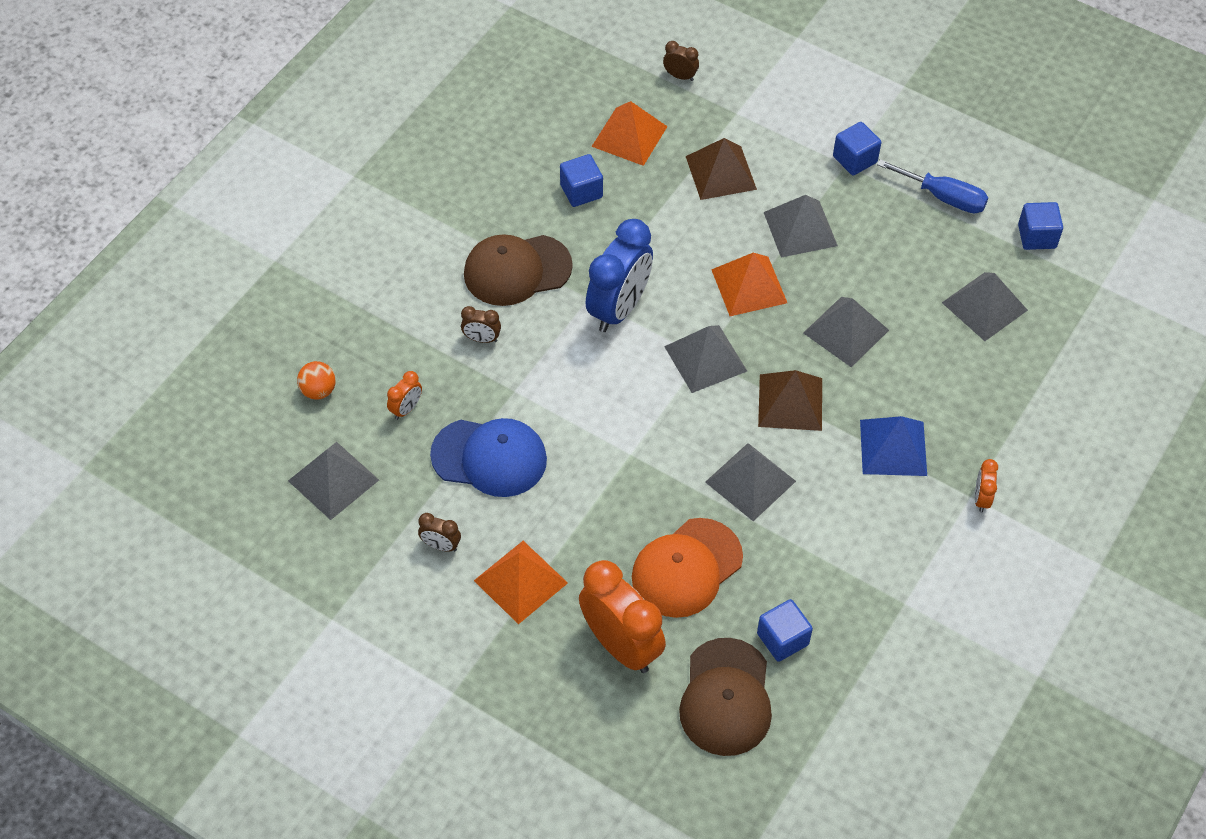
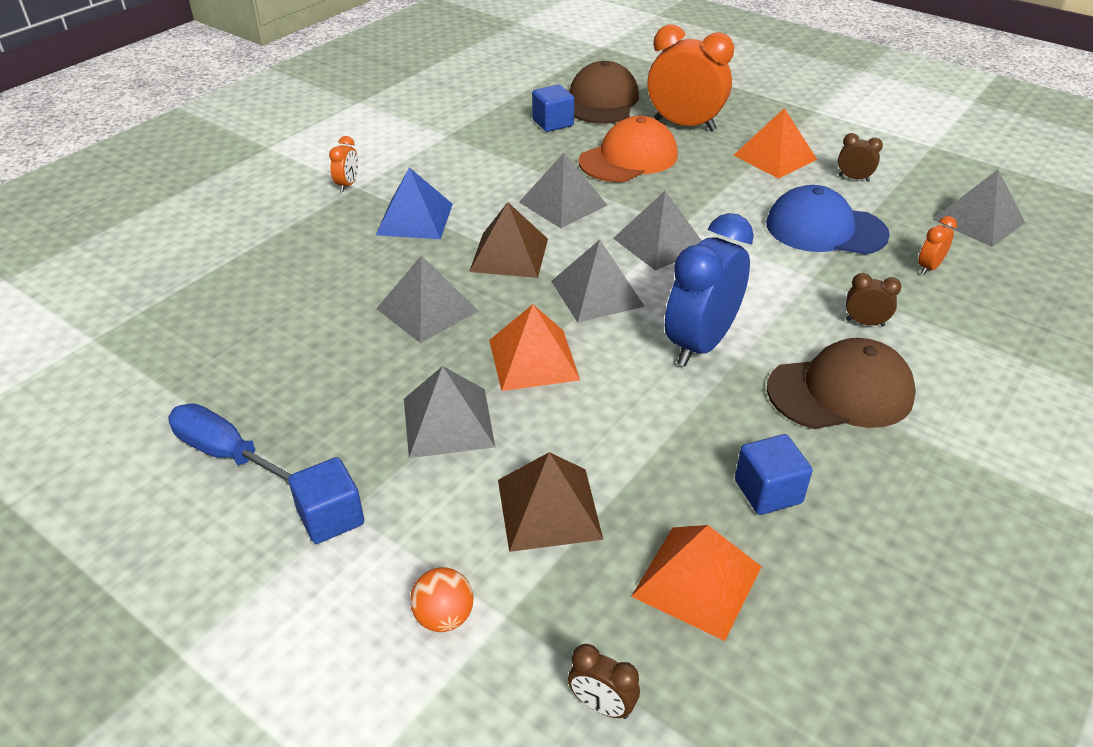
camera: 175 degrees left, 15 degrees down
orange ball [297,361,336,400] -> orange ball moved to [410,567,473,632]
orange clock [579,560,666,673] -> orange clock turned 150 degrees clockwise [648,24,734,131]
grey pyramid [942,272,1028,341] -> grey pyramid moved to [613,191,702,271]
blue cube [1018,202,1063,250] -> none

